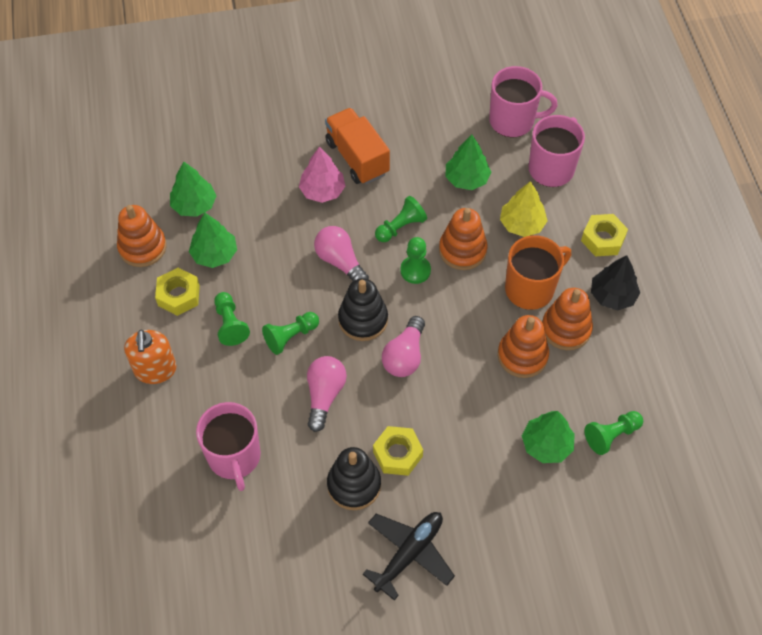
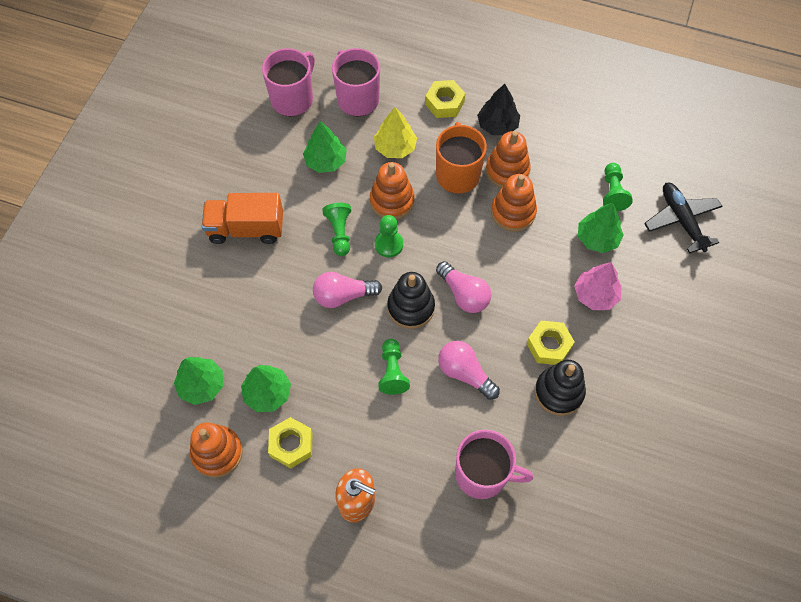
camera: 60 degrees left, 5 degrees up
green pawn [214,292,250,346] -> none
pink tree [299,147,345,203] -> pink tree moved to [574,262,622,310]
black plane [363,512,455,601] -> black plane moved to [644,183,723,254]

